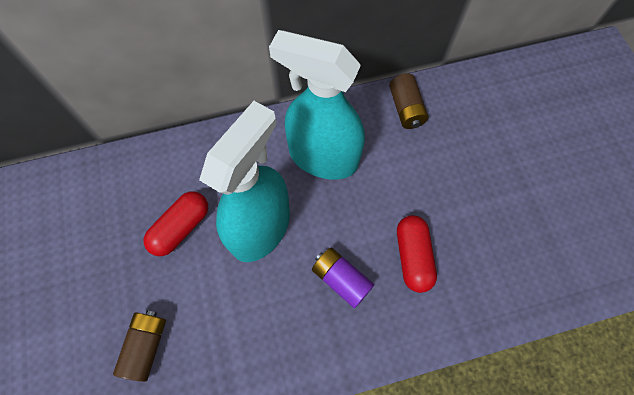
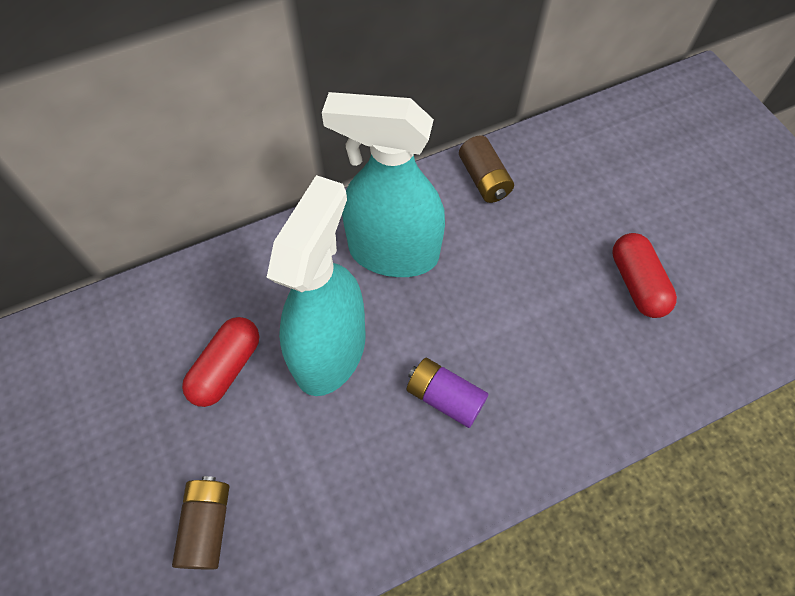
camera: 10 degrees left, 5 degrees down
red capsule [397,215,437,293] -> red capsule moved to [612,233,677,318]

